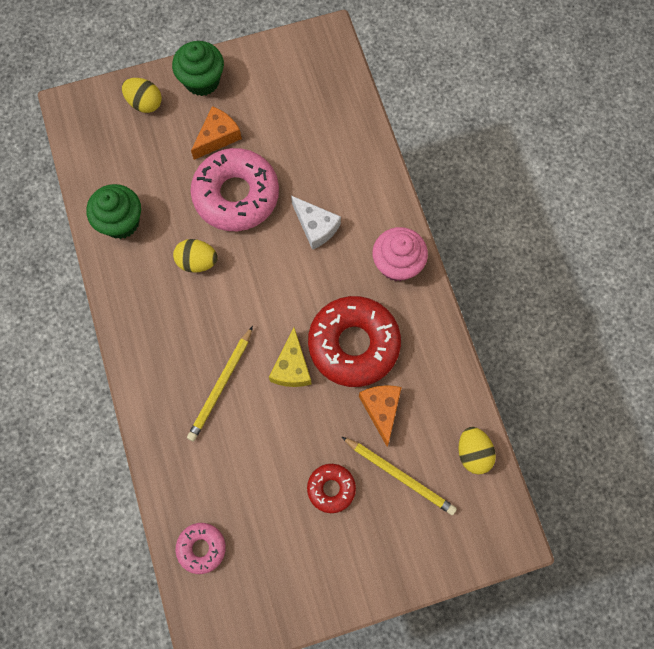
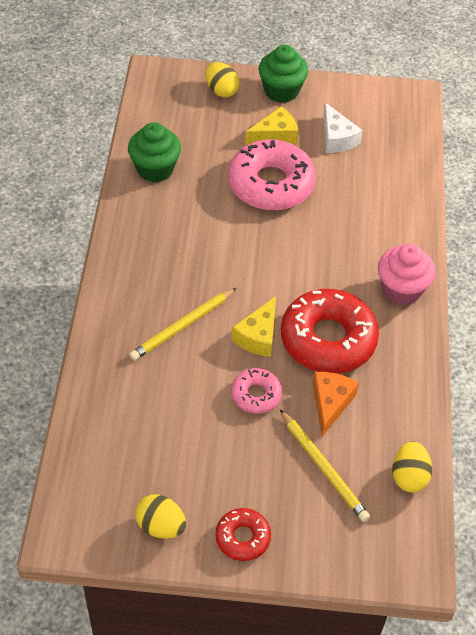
camera: 20 degrees right, 20 degrees down
yellow egg [173,239,218,273] -> yellow egg moved to [135,494,186,539]
pink donut [176,523,226,574] -> pink donut moved to [231,368,282,414]
orange cheese [191,106,242,160] -> yellow cheese [245,106,298,146]
white cheese [291,196,341,250] -> white cheese moved to [323,103,363,153]
red donut [307,464,356,513] -> red donut moved to [215,508,271,561]

